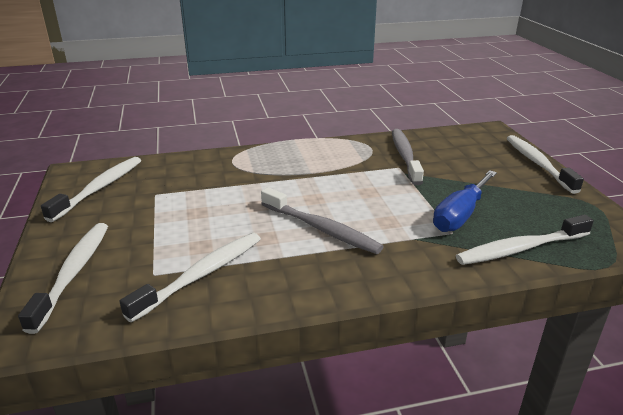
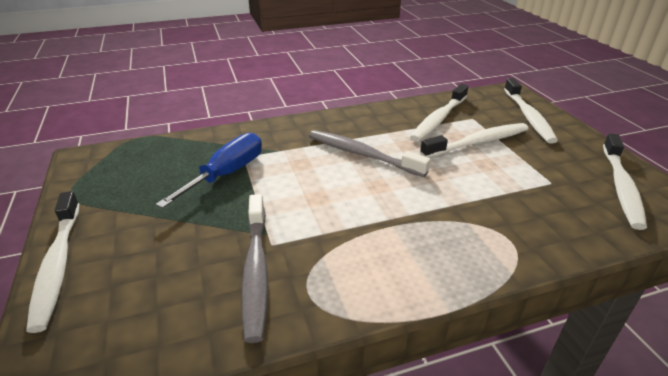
camera: 175 degrees right, 5 degrees up
white toothbrush [456,215,594,265] -> white toothbrush moved to [420,123,529,158]

